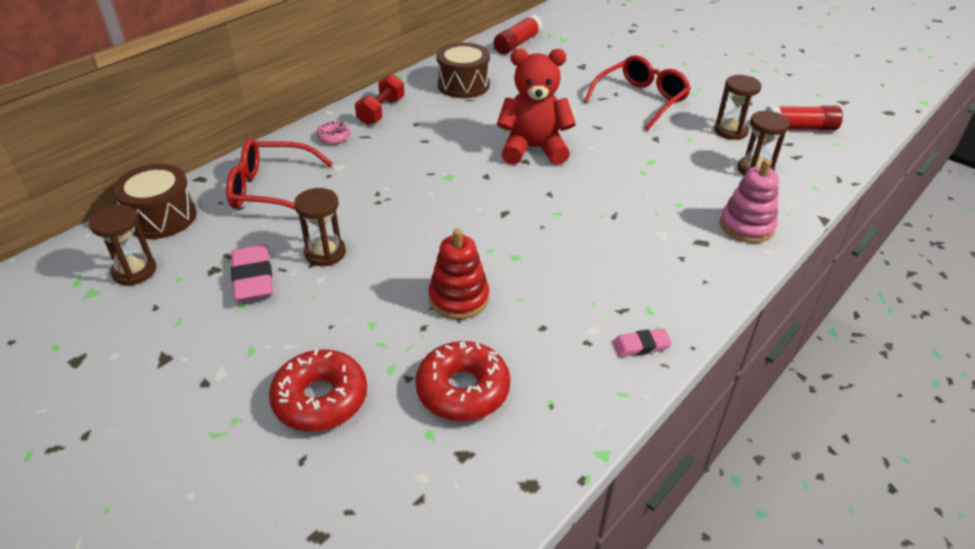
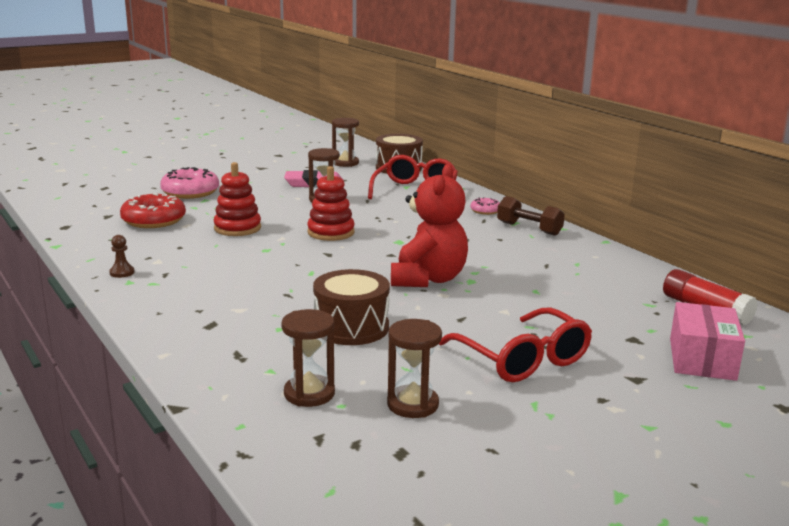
camera: 105 degrees right, 20 degrees down
red donut [269,349,367,432] -> pink donut [160,167,219,199]
red dumbbell [355,74,405,125] -> brown dumbbell [497,196,565,236]
brown drum [436,42,490,98] -> brown drum moved to [313,269,390,345]
pink eraser [612,329,672,357] -> brown pawn [109,235,135,278]
pink stacking toy [720,159,779,243] -> none
red glue stick [765,106,843,130] -> none
none -> red stacking toy [307,166,354,241]
none -> pink box [670,302,745,381]

